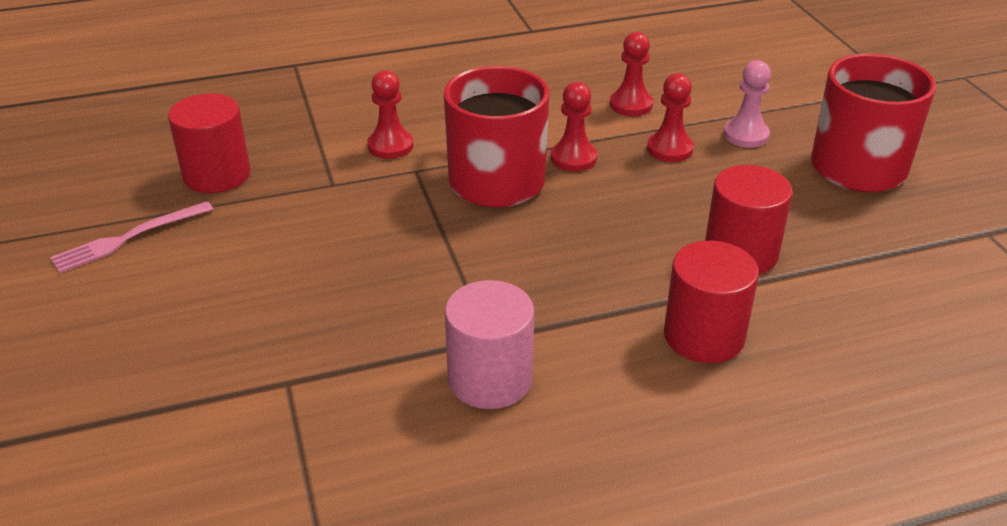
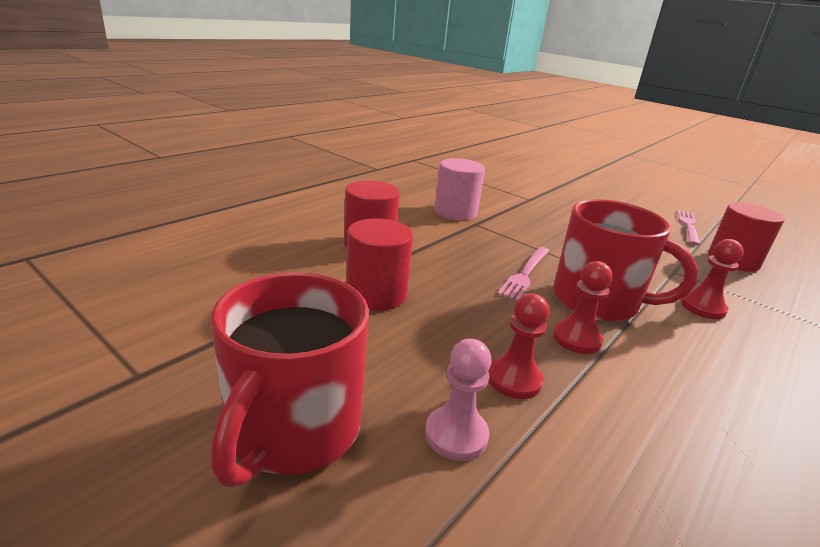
camera: 145 degrees right, 10 degrees down
red pawn [610,32,653,116] -> none
none -> pink fork [497,247,550,301]

